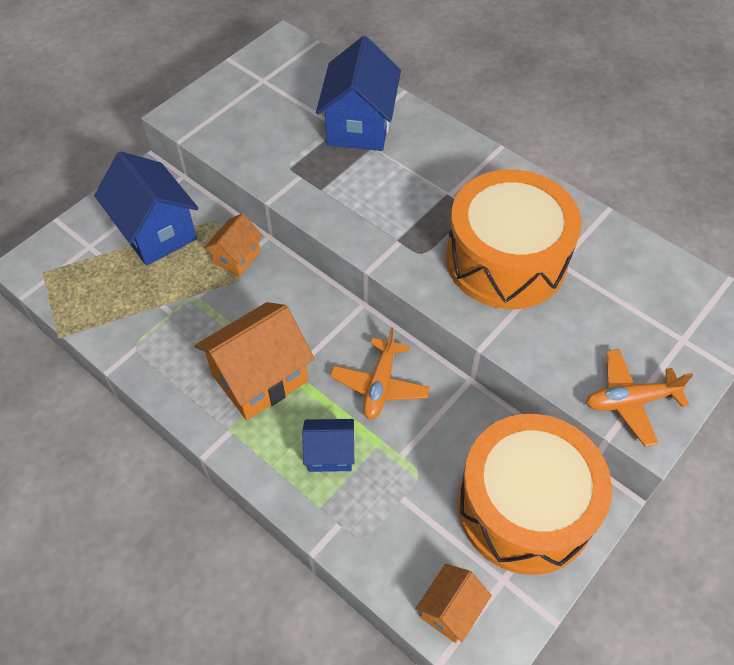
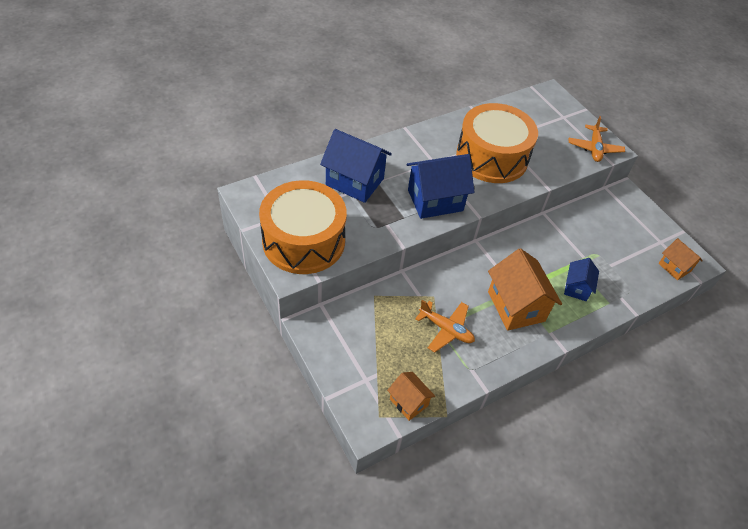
camera: 75 degrees left, 5 degrees down
blue house [94,151,199,266] -> blue house moved to [407,154,474,219]
orange house [204,213,263,276] -> orange house moved to [387,372,435,421]
orange plane [330,327,430,420] -> orange plane moved to [415,300,475,353]
orange drum [457,414,612,575] -> orange drum moved to [259,180,347,274]

